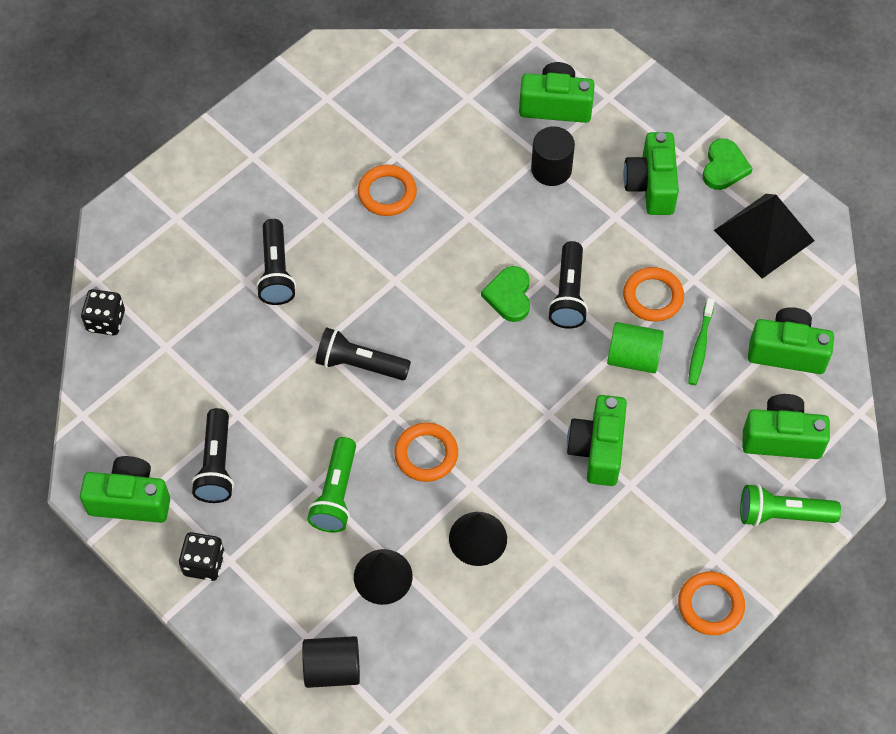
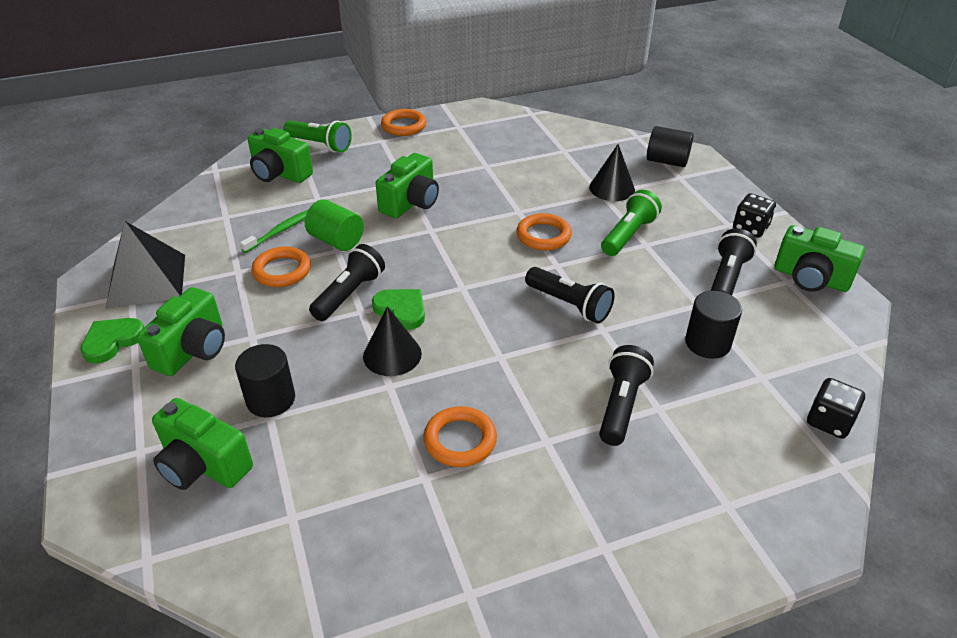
camera: 155 degrees left, 20 degrees down
black cone [449,512,507,566] -> black cone moved to [363,306,422,376]
green heart [481,266,530,322] -> green heart turned 75 degrees counterclockwise [372,289,425,330]
green camera [748,307,834,374] -> none
none -> black cylinder [685,291,742,359]

